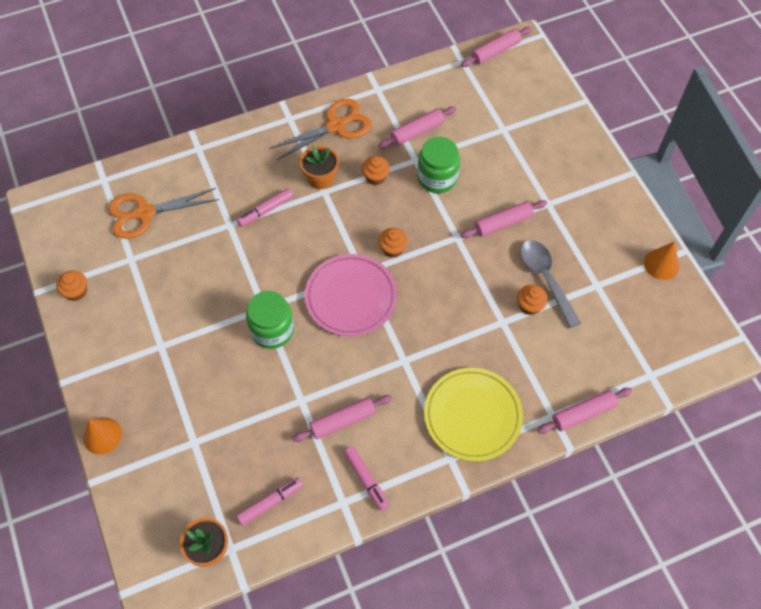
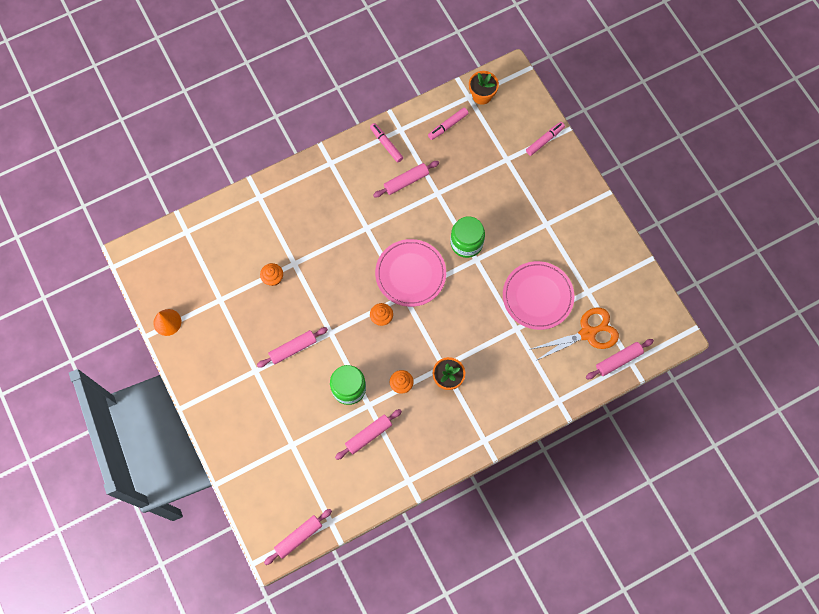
camera: 175 degrees right, 10 degrees up
orange cupcake [56,270,87,301] -> none
orange cone [83,418,122,454] -> none
pink marker [237,188,293,227] -> pink marker moved to [526,122,565,156]
orange scissors [270,98,371,160] -> none
yellow plate [424,368,523,461] -> none
grey spoon [520,240,581,328] -> none
pink rolling pin [537,388,632,434] -> pink rolling pin moved to [586,339,654,379]
none -> pink plate [503,261,575,330]

